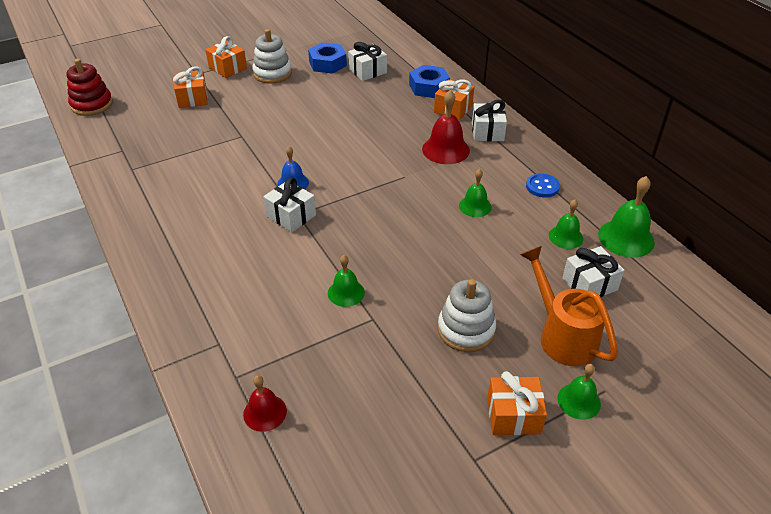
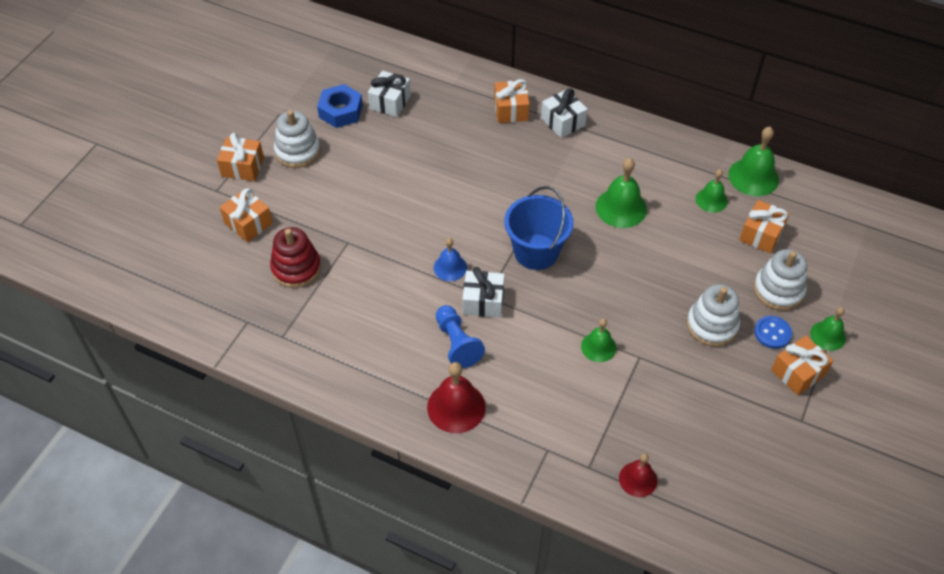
camera: 35 degrees left, 10 degrees up
red stacking toy [66,59,113,116] -> red stacking toy moved to [270,227,321,288]
blue nut [409,65,450,98] -> none
red bell [422,90,470,164] -> red bell moved to [427,362,486,433]
green bell [459,169,492,217] -> green bell [596,158,647,228], size x1.60
orange watering can [520,246,618,366] -> white stacking toy [754,249,807,311]
blue button [526,173,560,198] -> blue button moved to [754,316,792,349]
white gift [562,246,625,297] -> orange gift [739,200,790,254]
none -> blue pawn [436,305,485,368]
none -> blue bucket [504,186,574,270]

